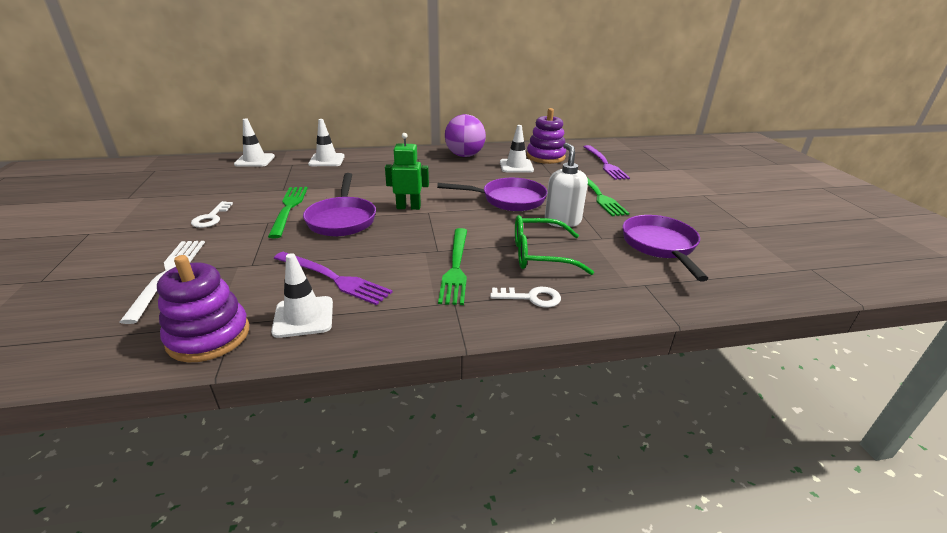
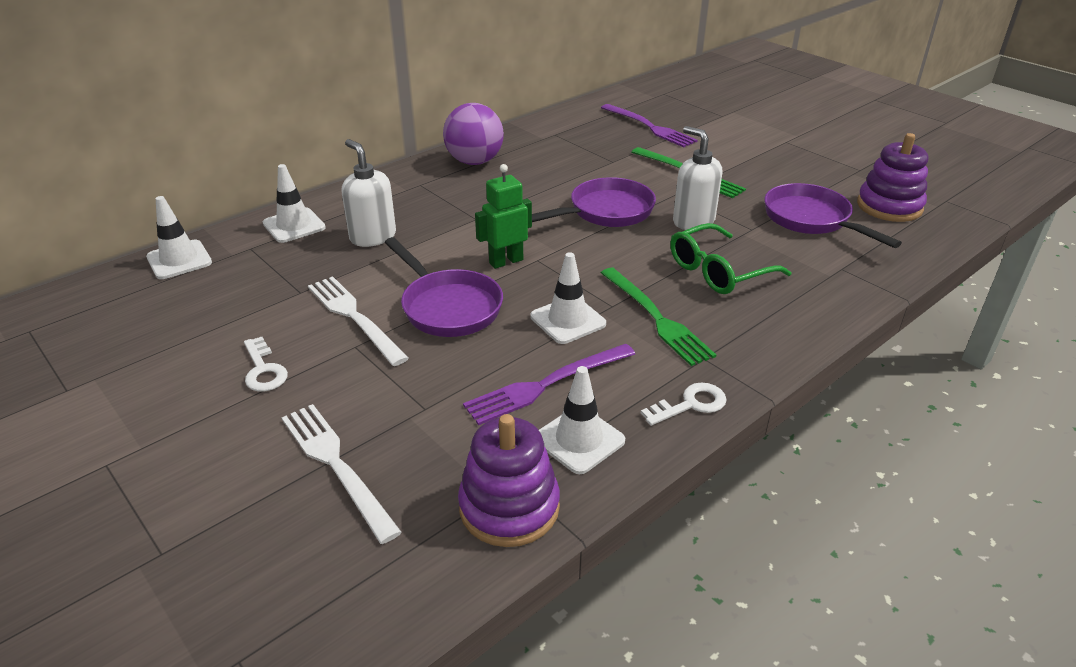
camera: 30 degrees left, 5 degrees up
green fork [268,187,308,238] -> white fork [308,276,409,366]
purple fork [274,252,393,305] -> purple fork turned 150 degrees clockwise [463,344,635,425]
white key [490,287,561,308] -> white key moved to [641,382,727,426]
white traffic cone [500,125,534,173] -> white traffic cone moved to [530,252,606,344]
purple stacking toy [527,108,566,164] -> purple stacking toy moved to [857,133,928,222]
none -> white soap dispenser [342,139,396,247]

